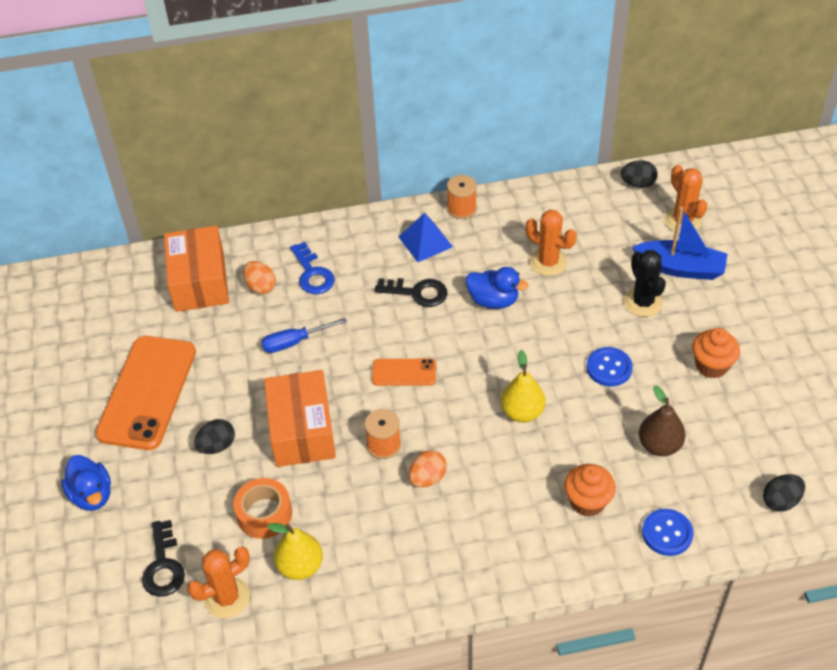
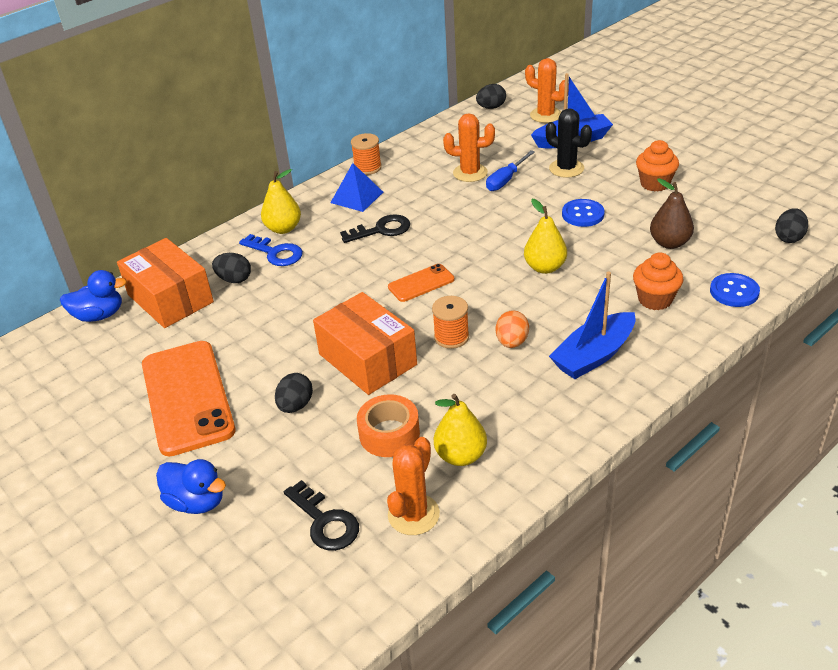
camera: 30 degrees left, 10 degrees down
orange egg [243,261,276,294] -> black egg [212,253,251,283]
blue screwdriver [261,318,347,353] -> blue screwdriver moved to [486,150,535,191]
blue duck [466,267,528,309] -> blue duck moved to [60,270,127,322]
none -> yellow pear [261,169,301,234]
none -> blue boat [549,272,635,379]

